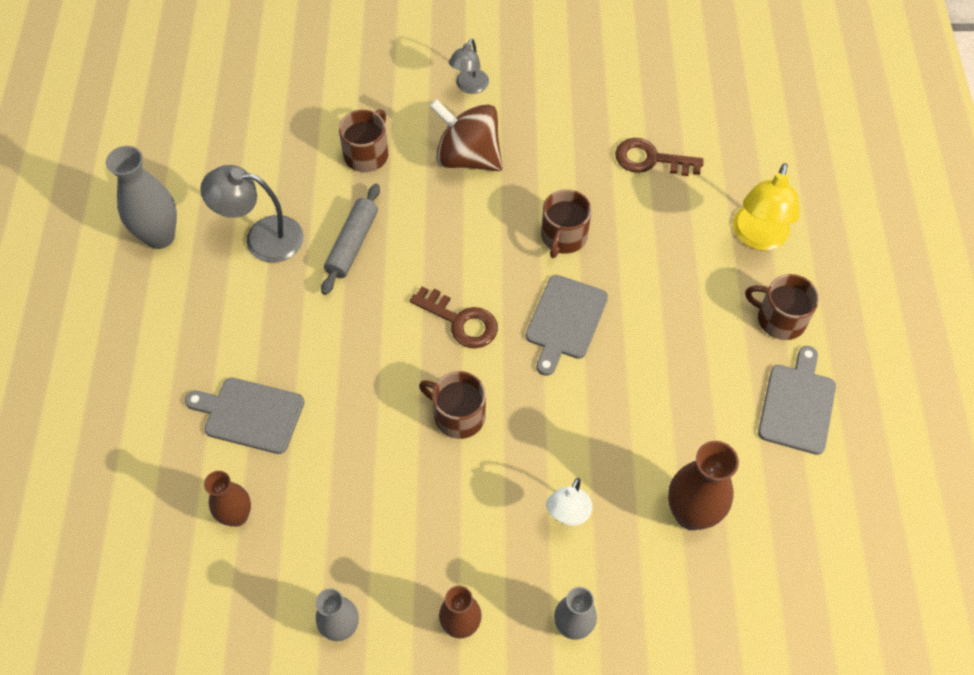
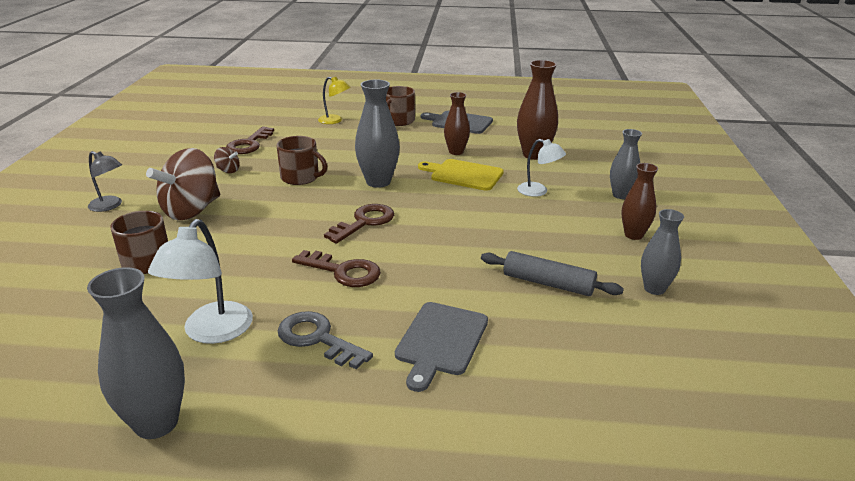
camera: 85 degrees left, 30 degrees down
grey lamp [200,165,304,263] -> white lamp [148,219,253,344]
brown vase [204,471,251,527] -> brown vase moved to [444,92,470,155]
grey rolling pin [321,184,380,295] -> grey rolling pin moved to [481,251,624,296]
brown mug [419,371,486,439] -> none
grey cutting board [526,275,608,376] -> grey vase [355,79,400,188]
yellow lamp [733,163,800,250] -> yellow lamp [318,77,351,124], size x0.63
none -> brown spinning top [214,147,240,173]
none -> grey key [277,311,373,369]
none -> brown key [292,250,381,287]
none -> yellow cutting board [418,159,504,191]

